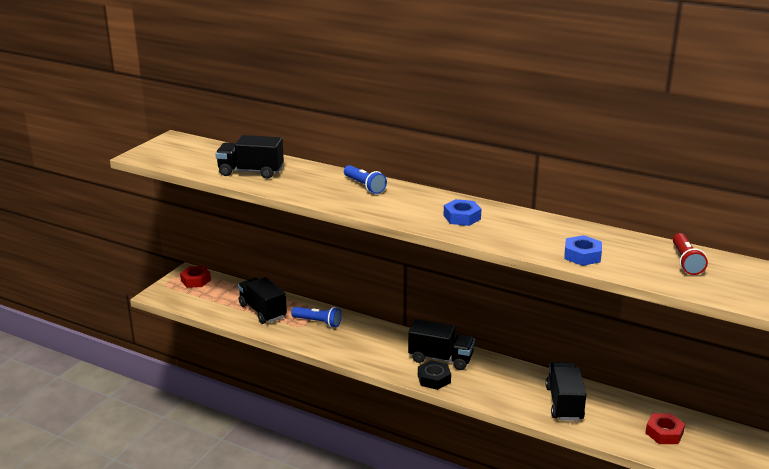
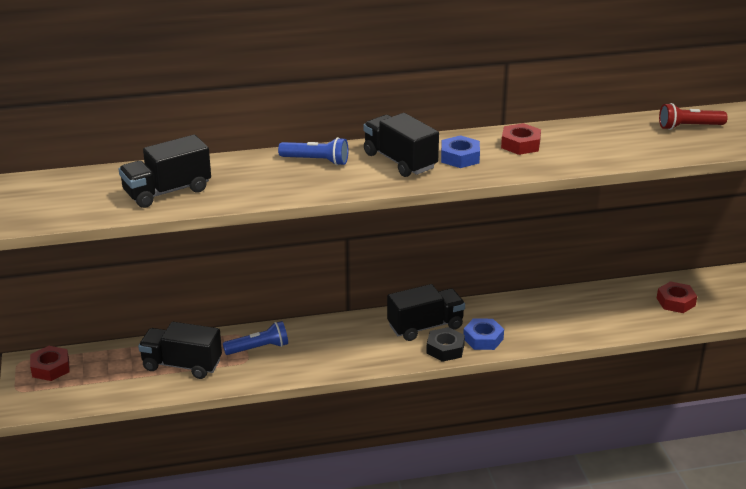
camera: 40 degrees left, 5 degrees up
black truck [546,362,586,421] -> black truck moved to [363,113,439,177]
blue nut [564,235,602,266] -> blue nut moved to [463,318,504,350]
red flashlight [673,233,708,275] -> red flashlight turned 120 degrees clockwise [659,103,728,130]
none -> red nut [501,123,541,155]

